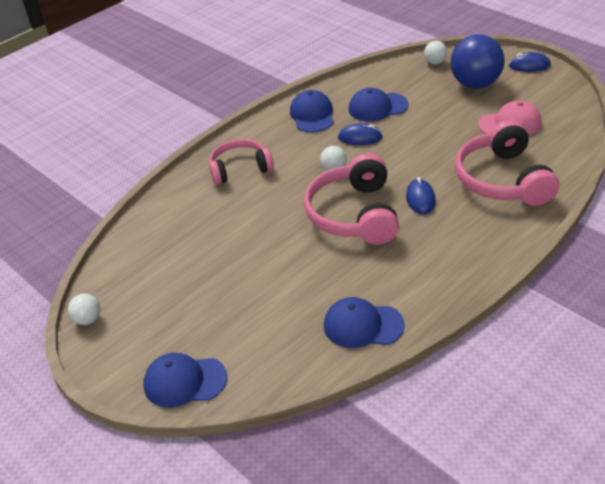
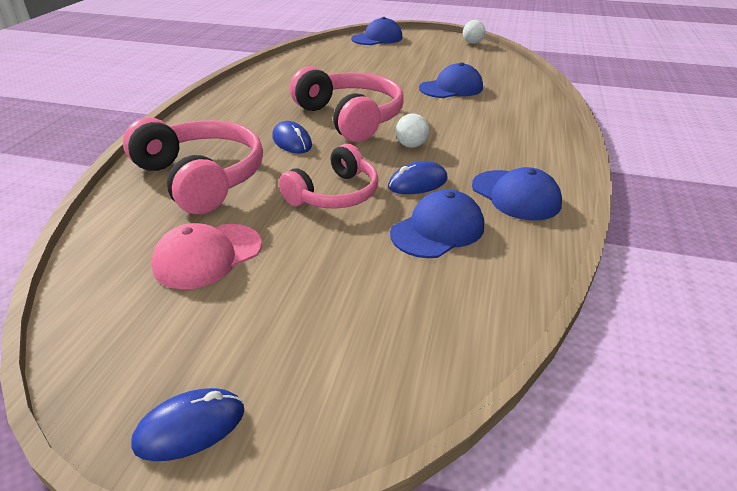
camera: 145 degrees right, 5 degrees down
pink headphones [209,139,274,185] -> pink headphones moved to [279,144,379,209]
blue cap [324,297,405,348] -> blue cap moved to [419,62,483,98]
white ball [424,41,447,64] -> none
blue ball [451,34,505,89] -> none

